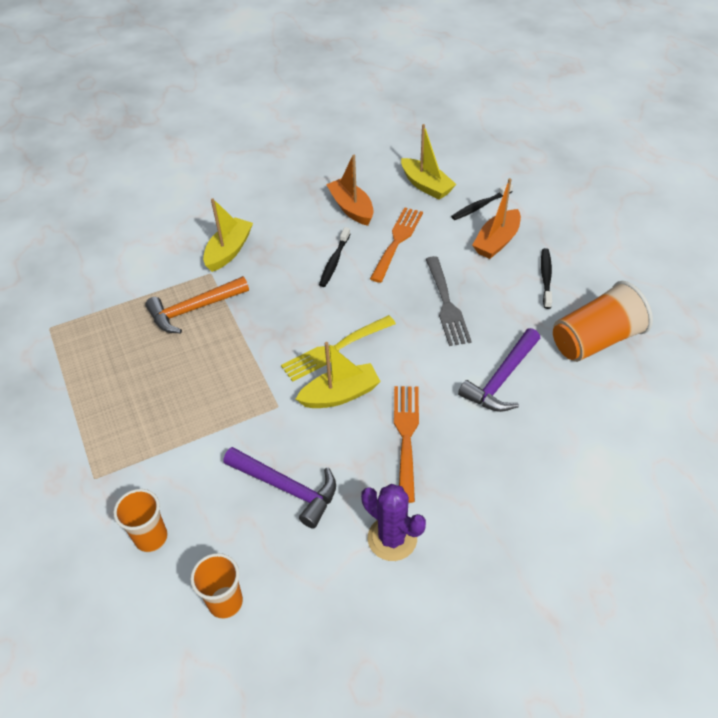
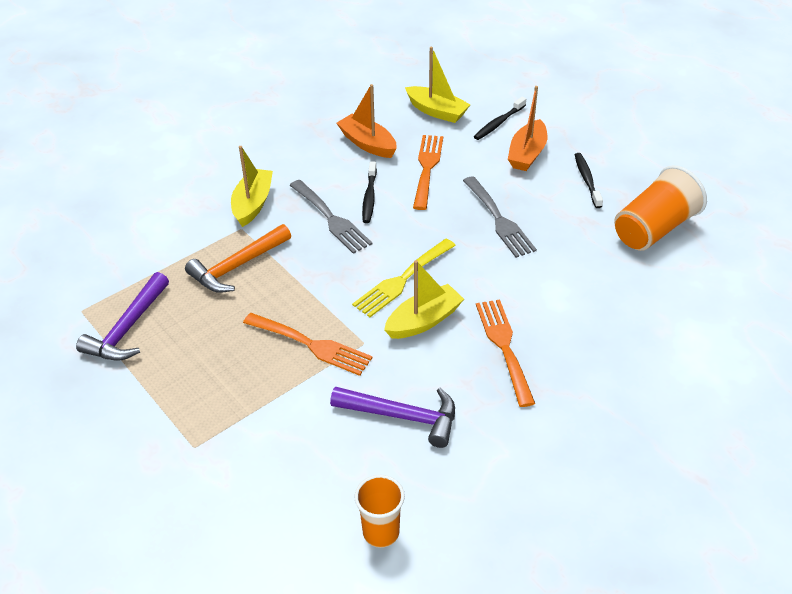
camera: 15 degrees left, 5 degrees down
orange cup [113,489,168,552] -> none
purple cactus [361,484,426,561] -> none
purple hammer [458,328,540,412] -> purple hammer moved to [76,272,169,361]
none -> orange fork [243,313,373,376]
none -> grey fork [289,180,372,254]

